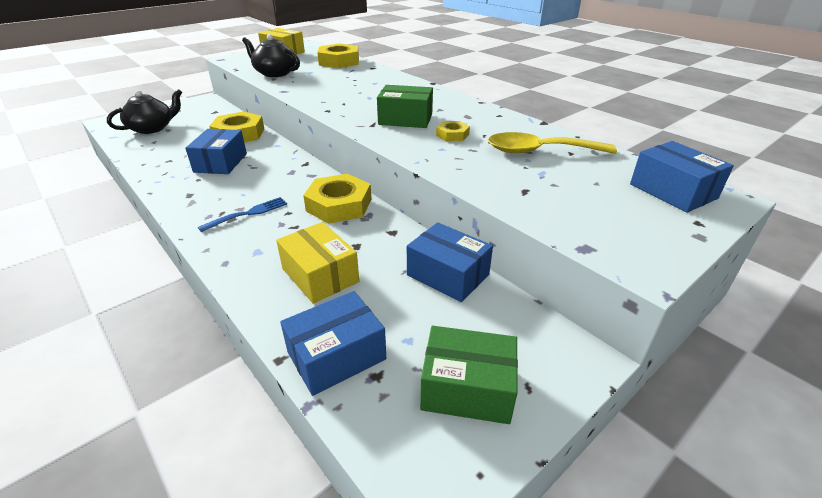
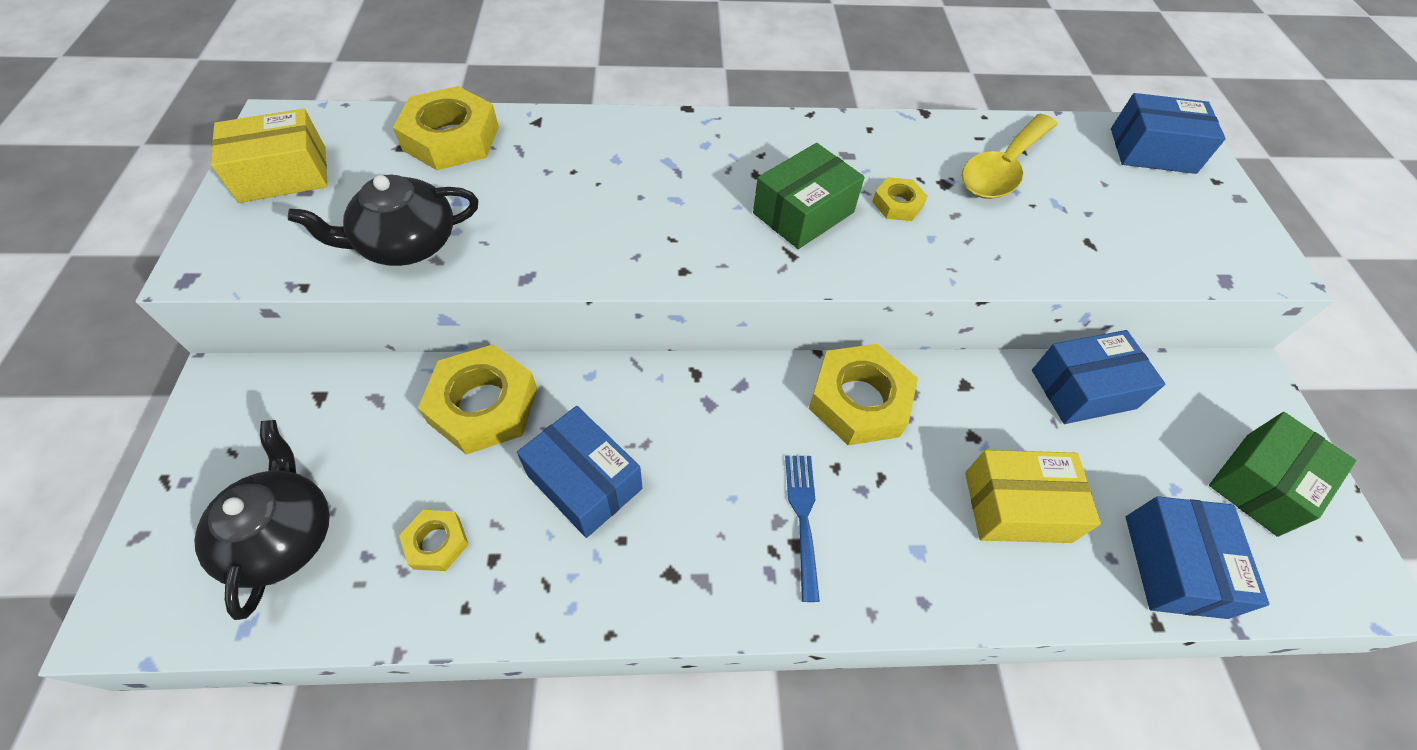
camera: 55 degrees left, 20 degrees up
none -> yellow nut [399,510,469,571]

